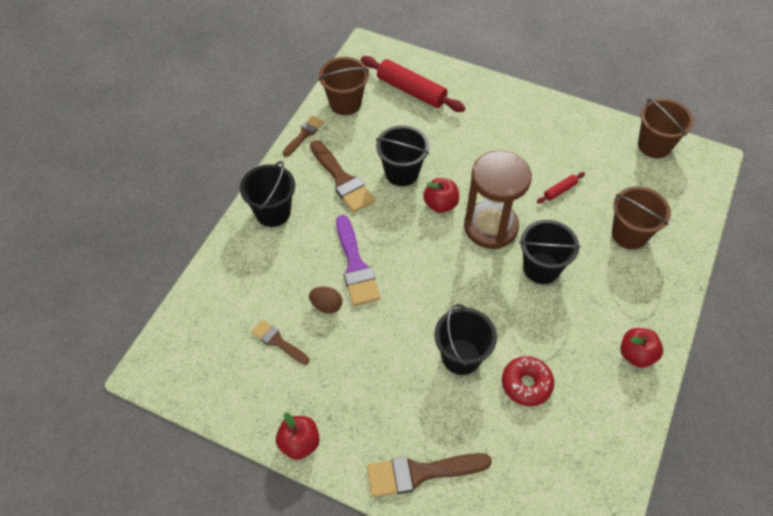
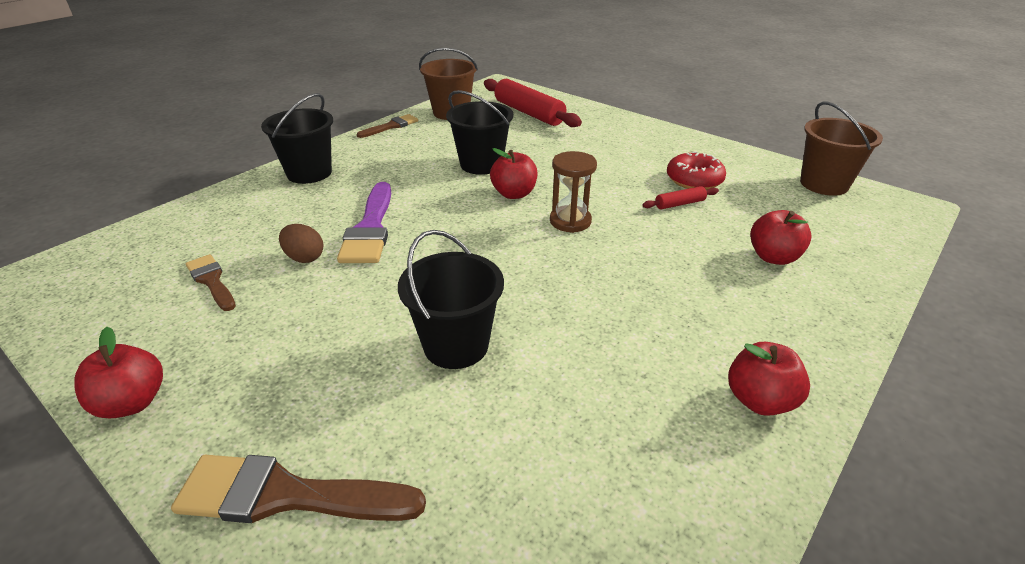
camera: 15 degrees right, 20 degrees down
brown brush [310,140,375,213] -> none
brown hourglass [464,150,532,249] -> brown hourglass [550,151,597,233], size x0.55
red donut [502,356,554,406] -> red donut moved to [667,151,726,190]
black bucket [519,220,581,284] -> none
brown bucket [612,186,671,250] -> red apple [750,210,812,265]

